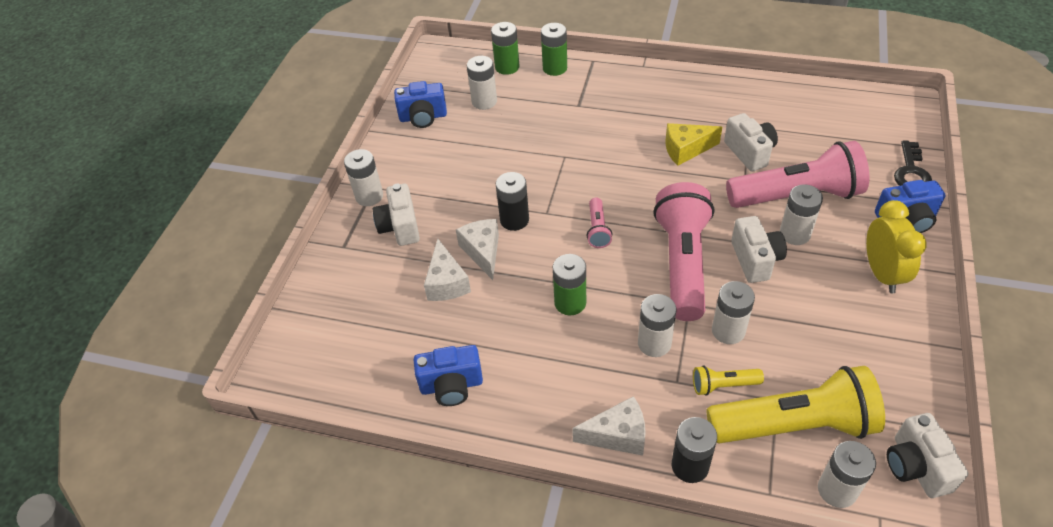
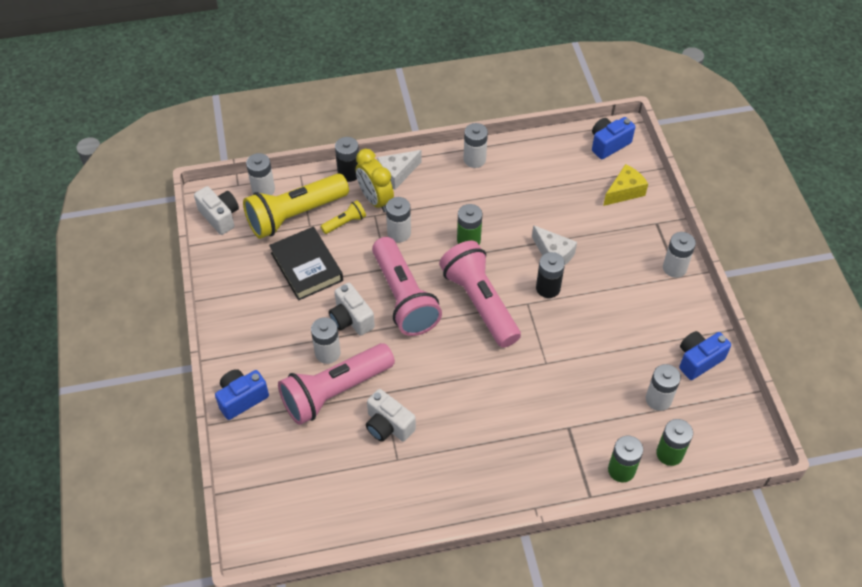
camera: 150 degrees right, 5 degrees up
white camera [373,183,420,246] -> none
blue camera [414,345,483,406] -> blue camera moved to [592,117,635,159]
white cheese [424,239,471,301] -> none
pink flashlight [586,198,612,248] -> pink flashlight [439,241,521,348], size x2.29
yellow cheese [666,123,722,166] -> yellow cheese moved to [603,164,648,206]
white battery [712,281,755,344] -> white battery moved to [463,123,488,168]
yellow clock [866,200,926,293] -> yellow clock moved to [356,149,394,212]
black key [894,140,932,186] -> none
none -> black book [269,227,343,301]

